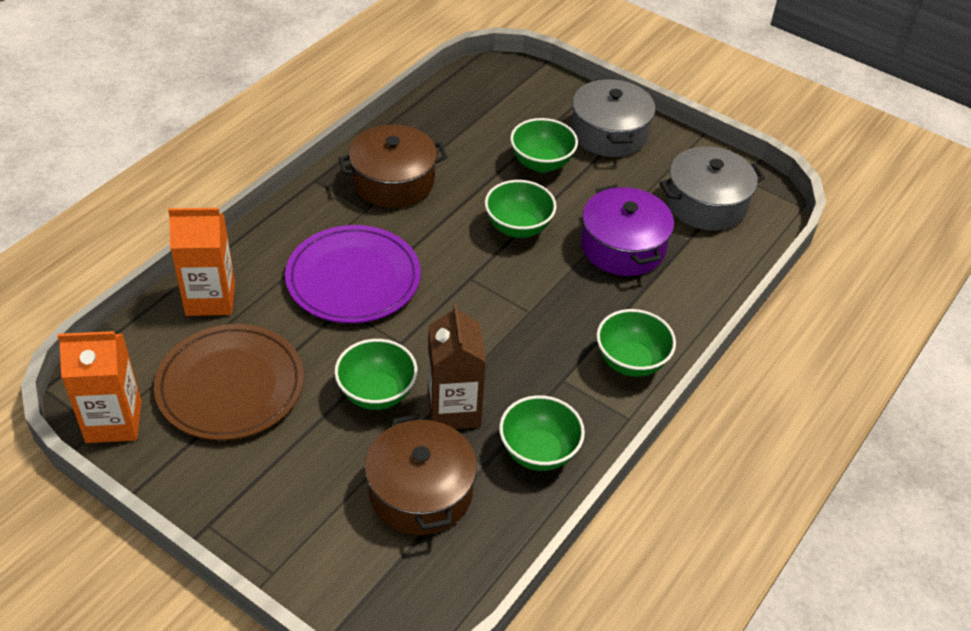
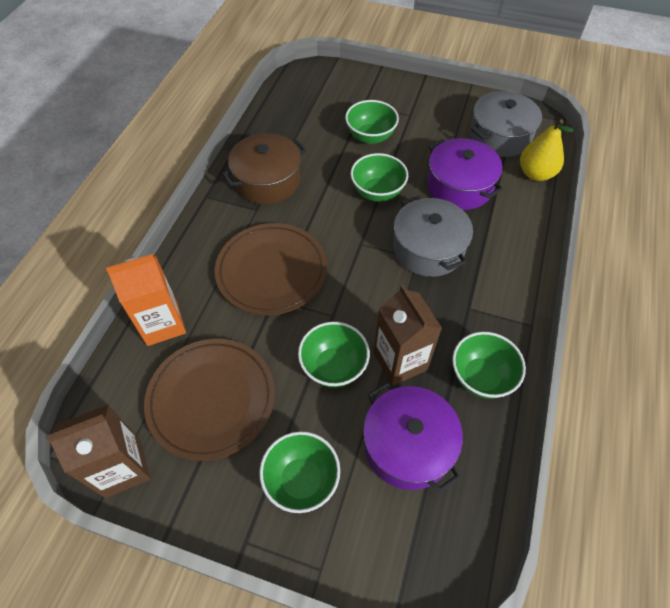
camera: 15 degrees left, 10 degrees up
orange carton [58,331,142,443] -> brown carton [46,405,150,498]
purple plate [285,225,421,323] -> brown plate [215,223,327,315]
brown pot [365,414,477,535] -> purple pot [363,382,463,493]
grey pot [571,78,656,157] -> grey pot moved to [393,196,473,277]
green bowl [596,309,676,377] -> green bowl moved to [259,431,340,513]
none -> yellow pear [520,119,573,181]

